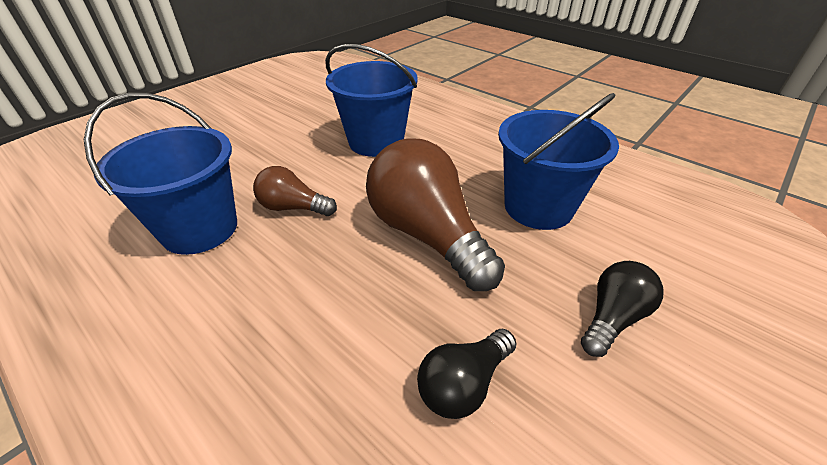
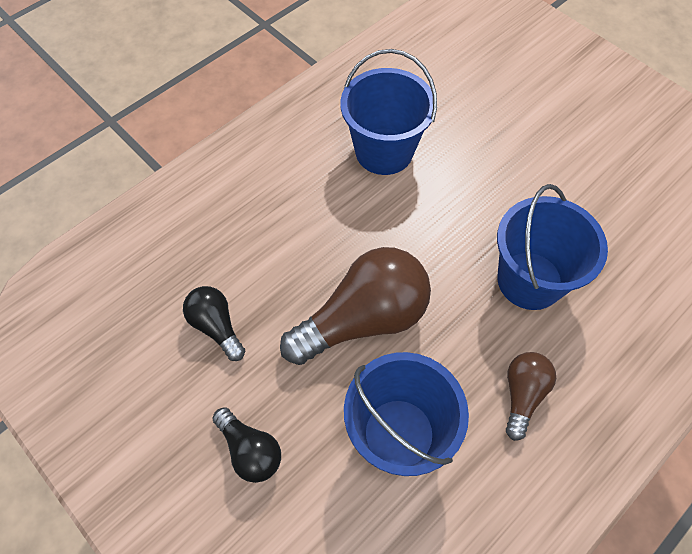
camera: 95 degrees right, 20 degrees up
brown light bulb [253,166,337,216] -> brown light bulb moved to [506,352,556,441]

